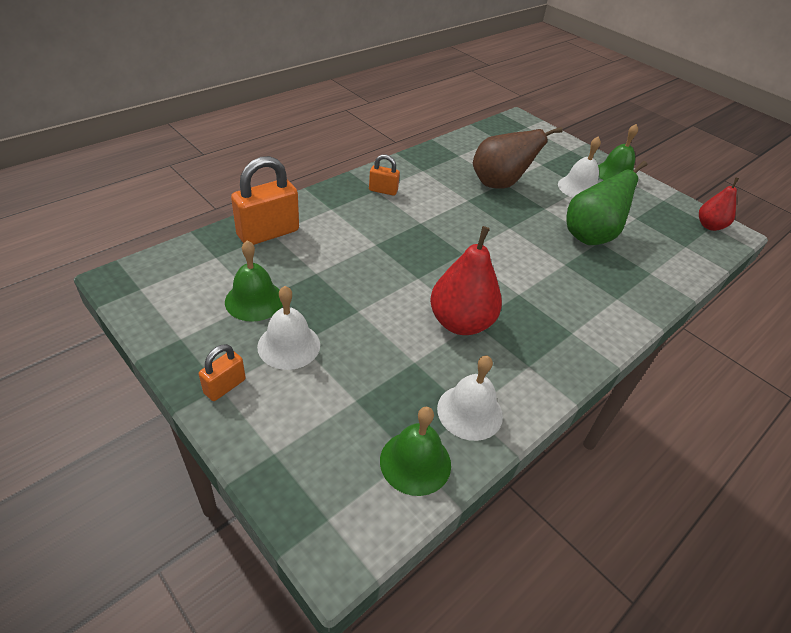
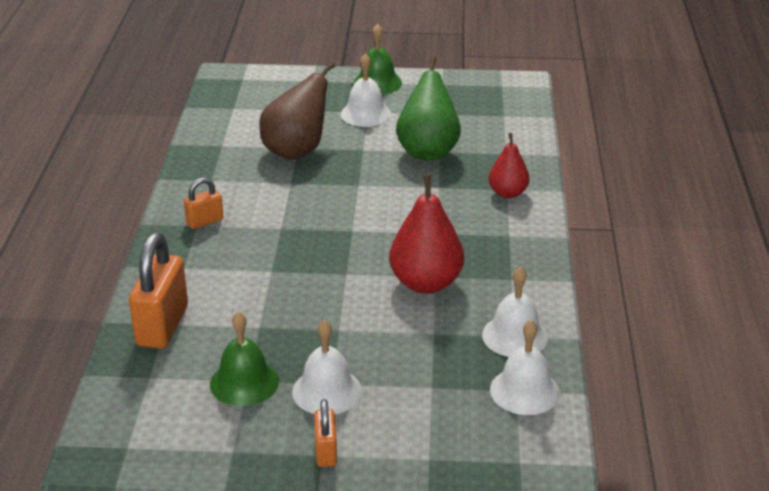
camera: 40 degrees left, 10 degrees down
green bell [380,407,451,496] -> white bell [490,320,560,415]
red pear [699,177,739,231] -> red pear moved to [489,133,530,198]

